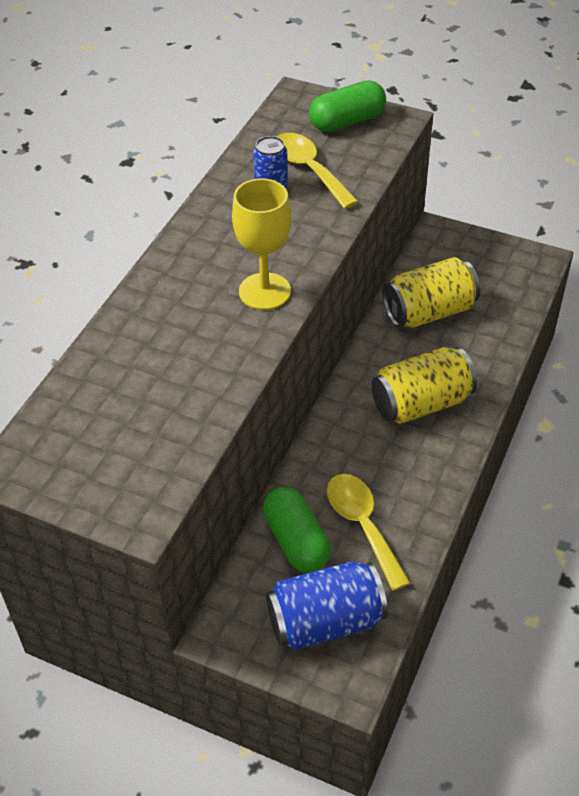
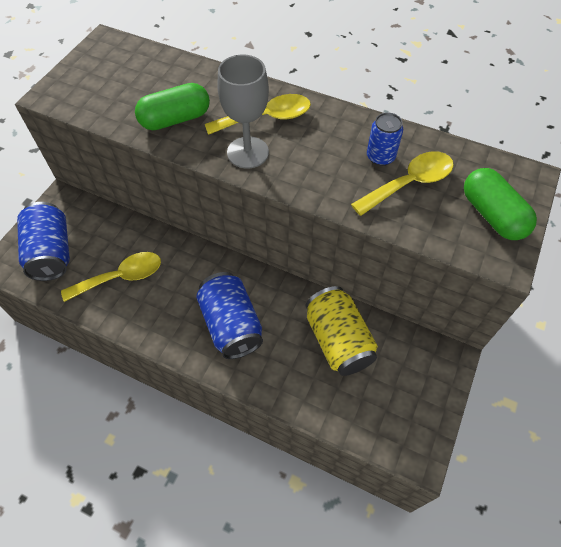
camera: 90 degrees right, 10 degrees up
yellow goblet [232,178,291,310] -> grey goblet [217,55,269,169]
green capsule [263,487,331,573] -> green capsule moved to [135,83,210,130]
yellow can [371,347,477,424] -> blue can [196,272,263,359]
none -> yellow spoon [205,94,311,135]

